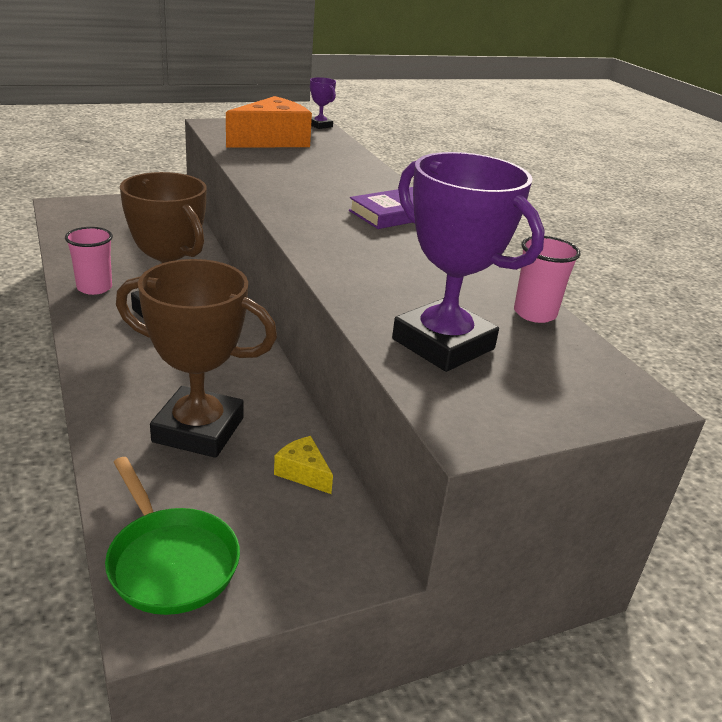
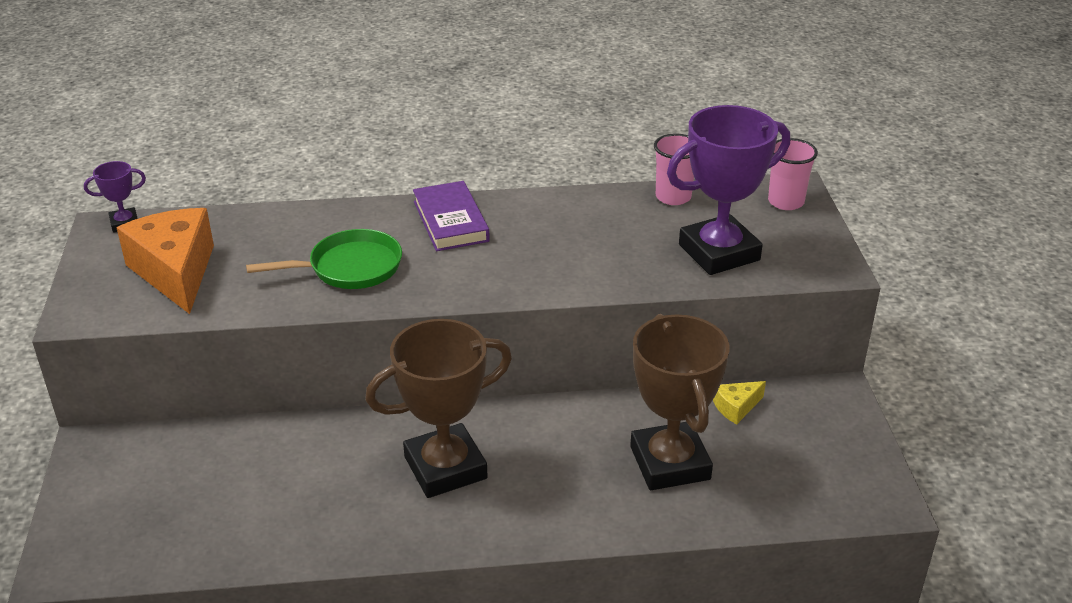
camera: 70 degrees left, 5 degrees up
pink cup [65,227,113,295] -> pink cup moved to [768,138,818,210]
green pan [105,457,240,615] -> green pan moved to [246,229,402,289]
brown trophy [116,259,277,458] -> brown trophy turned 45 degrees counterclockwise [630,314,730,490]

